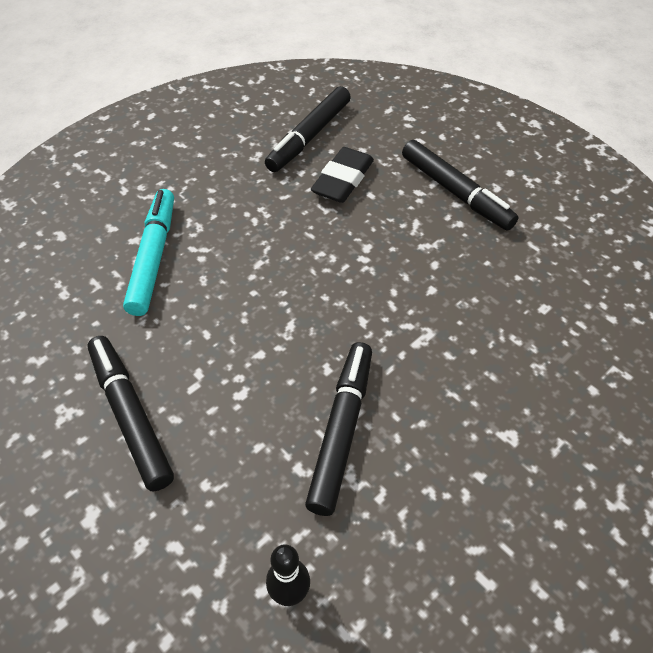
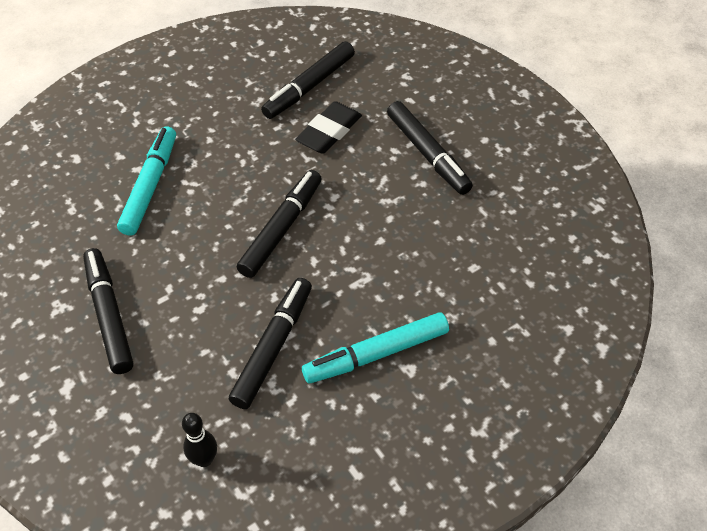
camera: 10 degrees right, 0 degrees up
none -> black marker [237,170,322,278]
none -> turquoise marker [302,312,449,383]

